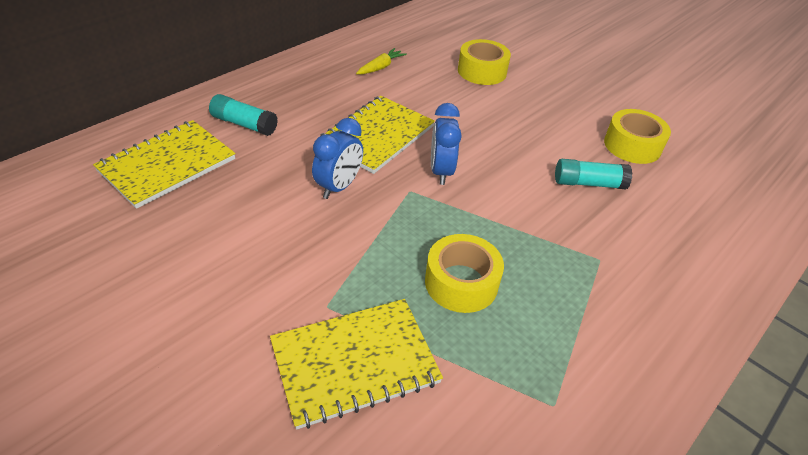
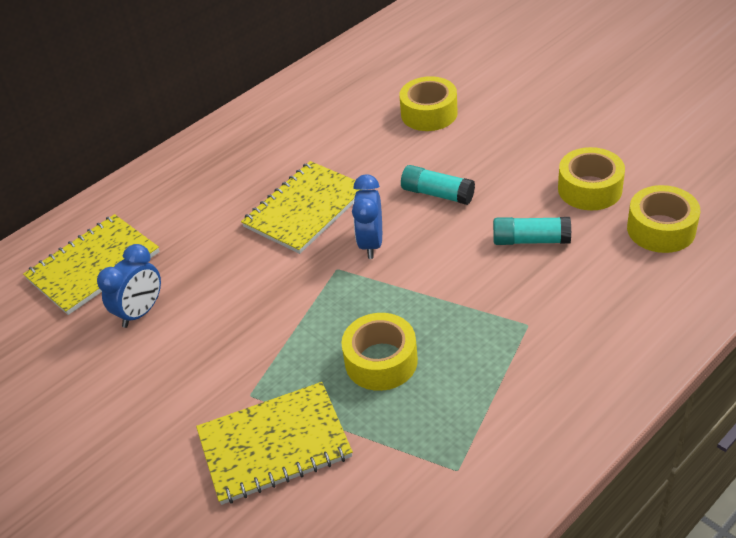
camera: 10 degrees right, 0 degrees up
turquoise glue stick [209,94,278,136] -> turquoise glue stick moved to [401,165,475,205]
blue clock [312,118,363,199] -> blue clock moved to [97,244,161,328]
yellow carrot [356,48,407,74] -> none
none -> yellow tape [627,185,700,253]

